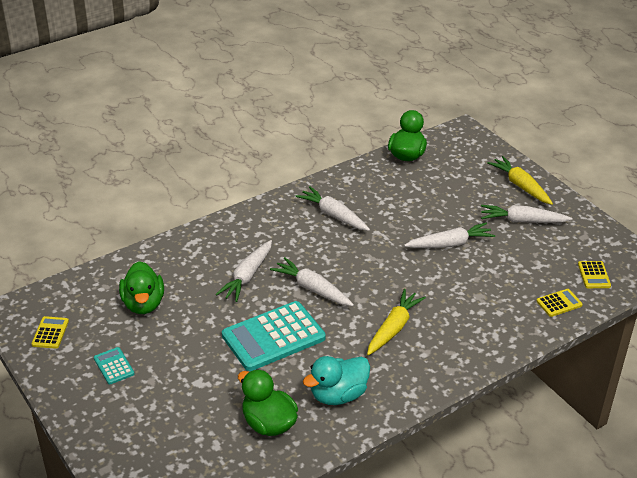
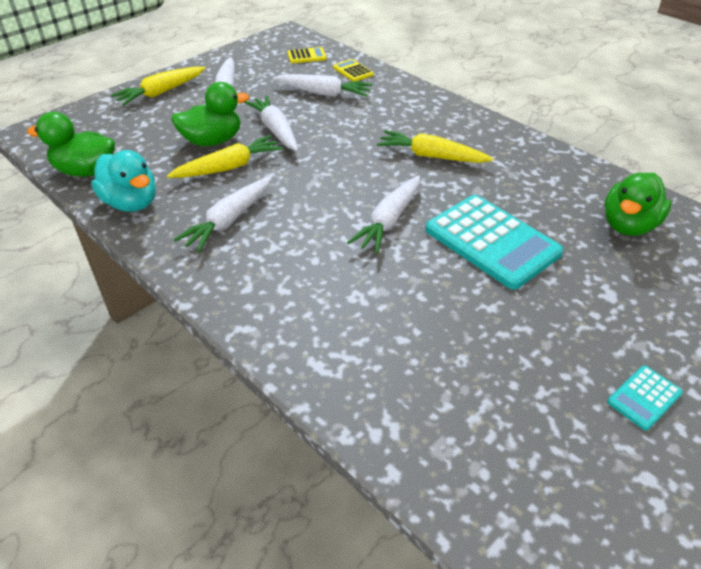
camera: 100 degrees left, 5 degrees up
yellow calculator [32,316,69,349] -> none
green duck [119,261,164,314] -> green duck moved to [171,82,249,146]
white carrot [215,240,272,302] -> white carrot moved to [273,74,372,97]
turquoise duck [303,356,370,405] -> turquoise duck moved to [91,150,156,212]
none -> yellow carrot [167,135,283,178]

